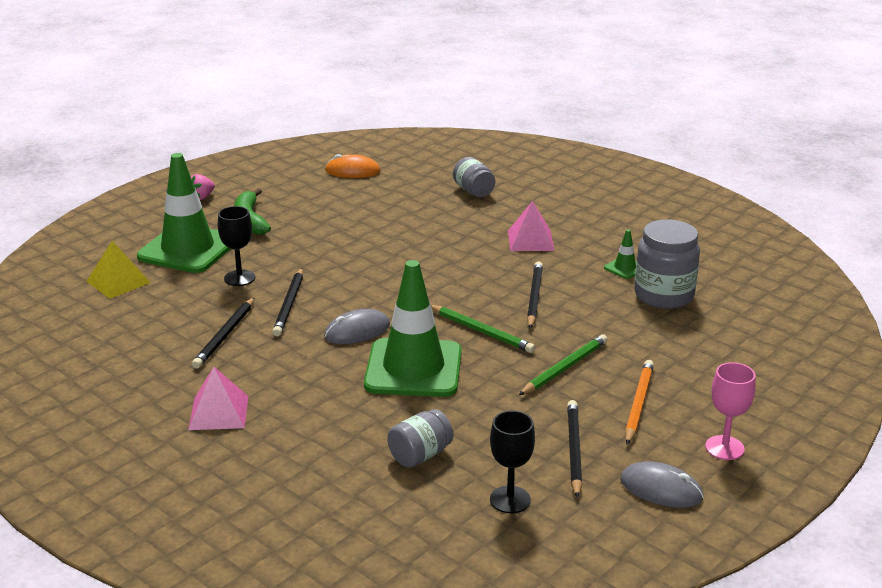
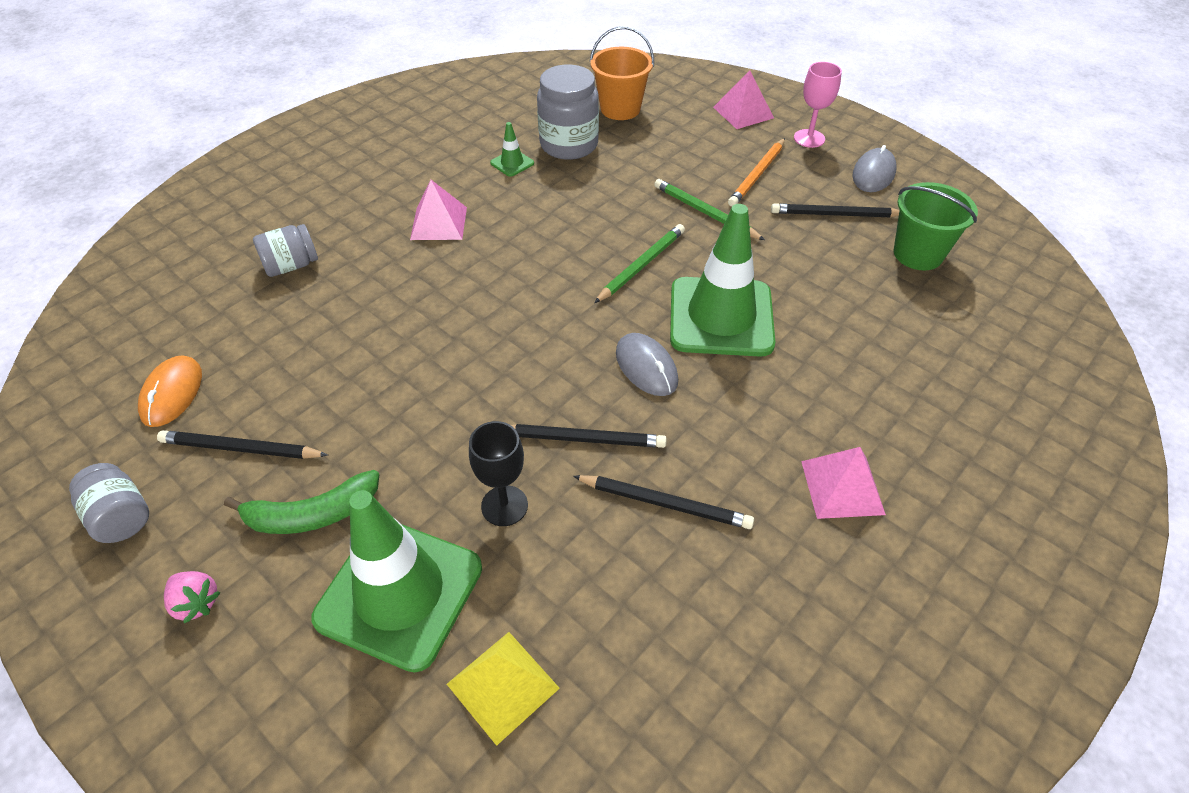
camera: 90 degrees left, 20 degrees up
grey jar [387,409,453,468] -> grey jar moved to [69,463,149,543]
black goblet [490,411,535,513] -> green bucket [894,182,978,270]
black pencil [527,261,543,329] -> black pencil moved to [157,430,328,459]
orange pencil [625,360,654,445] -> orange pencil turned 75 degrees counterclockwise [728,138,785,207]
none -> orange bucket [590,26,654,120]
none -> pink pyramid [713,71,774,129]

